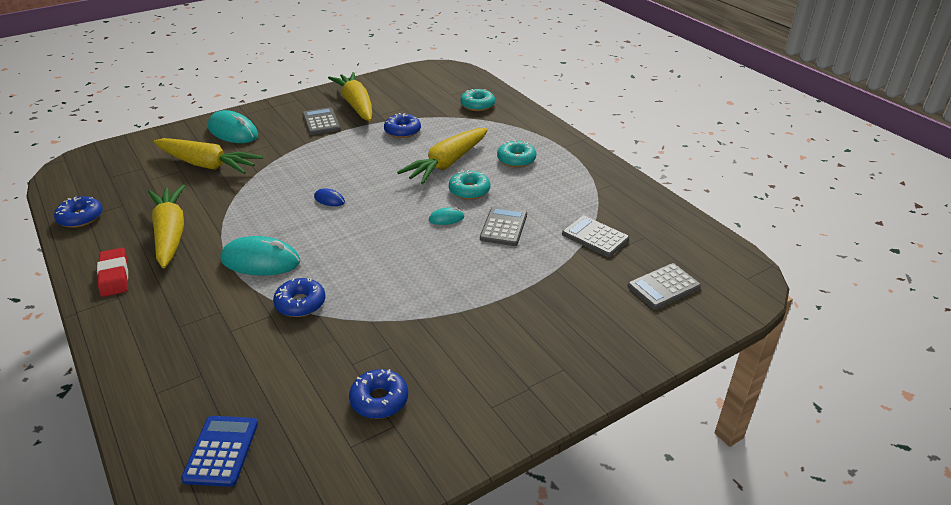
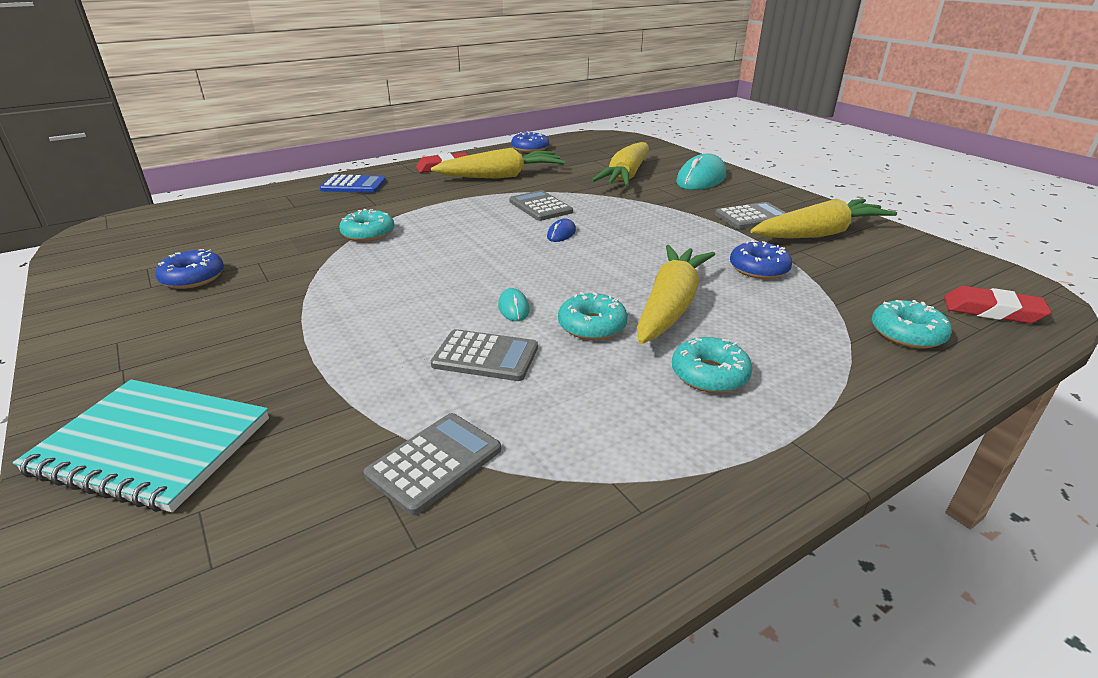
camera: 90 degrees right, 5 degrees down
blue calculator [181,416,258,487] -> blue calculator moved to [320,174,386,193]
turquoise mouse [220,236,300,276] -> none
blue donut [273,278,326,317] -> turquoise donut [339,209,395,242]
yellow carrot [397,128,488,184] -> yellow carrot turned 75 degrees clockwise [637,245,715,344]
grey calculator [628,263,701,309] -> grey calculator moved to [509,190,573,221]
none -> turquoise notebook [13,379,269,512]
none -> red eraser [944,286,1052,323]

